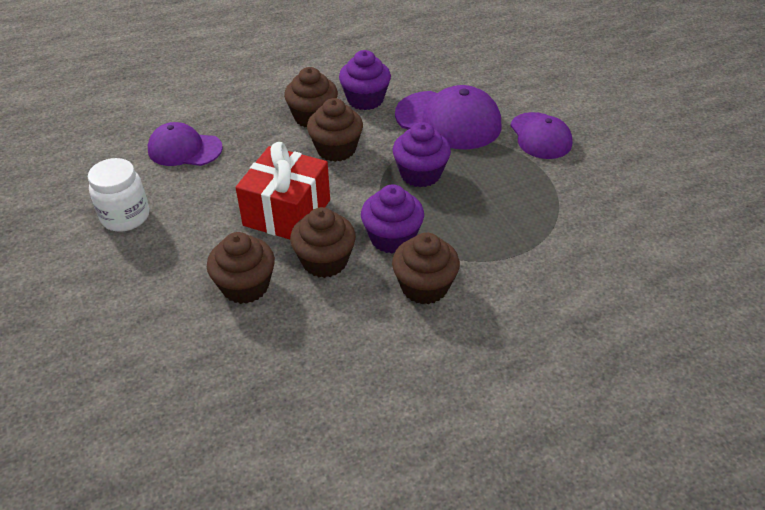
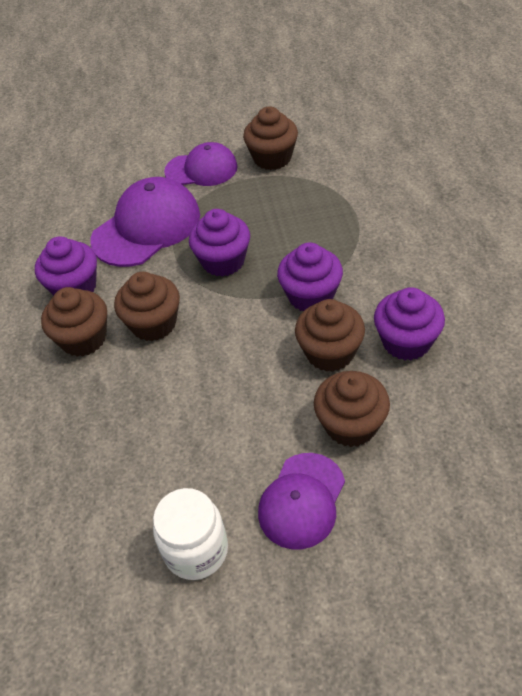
camera: 70 degrees left, 5 degrees up
purple cap [148,122,223,166] -> purple cap moved to [258,453,345,549]
red gift [236,142,330,239] -> none
brown cupcake [392,232,460,304] -> brown cupcake moved to [243,107,298,170]
none -> purple cupcake [374,287,445,360]

